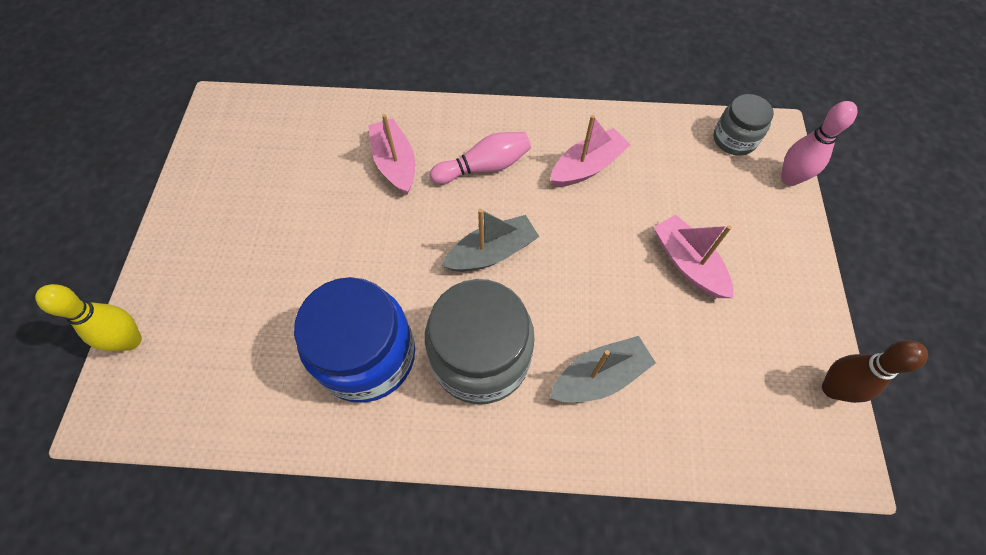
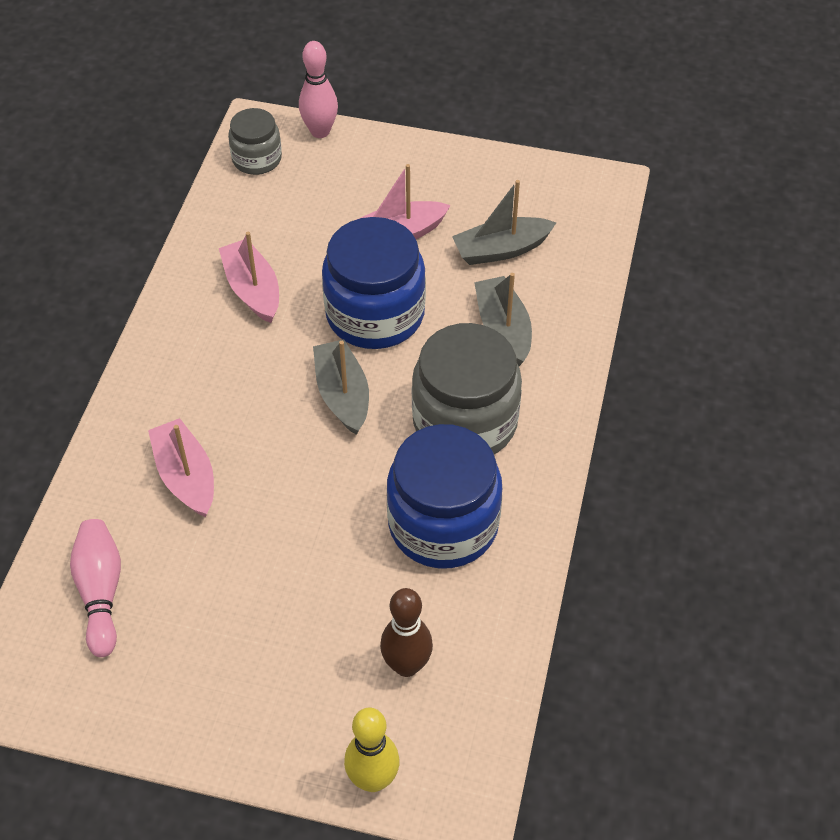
camera: 80 degrees left, 10 degrees down
pink boat [368,114,415,195] -> pink boat turned 75 degrees clockwise [148,418,214,517]
pink bowling pin [430,132,531,184] -> pink bowling pin moved to [70,519,121,657]
brown bowling pin [822,340,928,403] -> brown bowling pin moved to [380,588,433,677]
none -> blue jar [322,217,426,349]
none -> grey boat [452,180,556,265]

